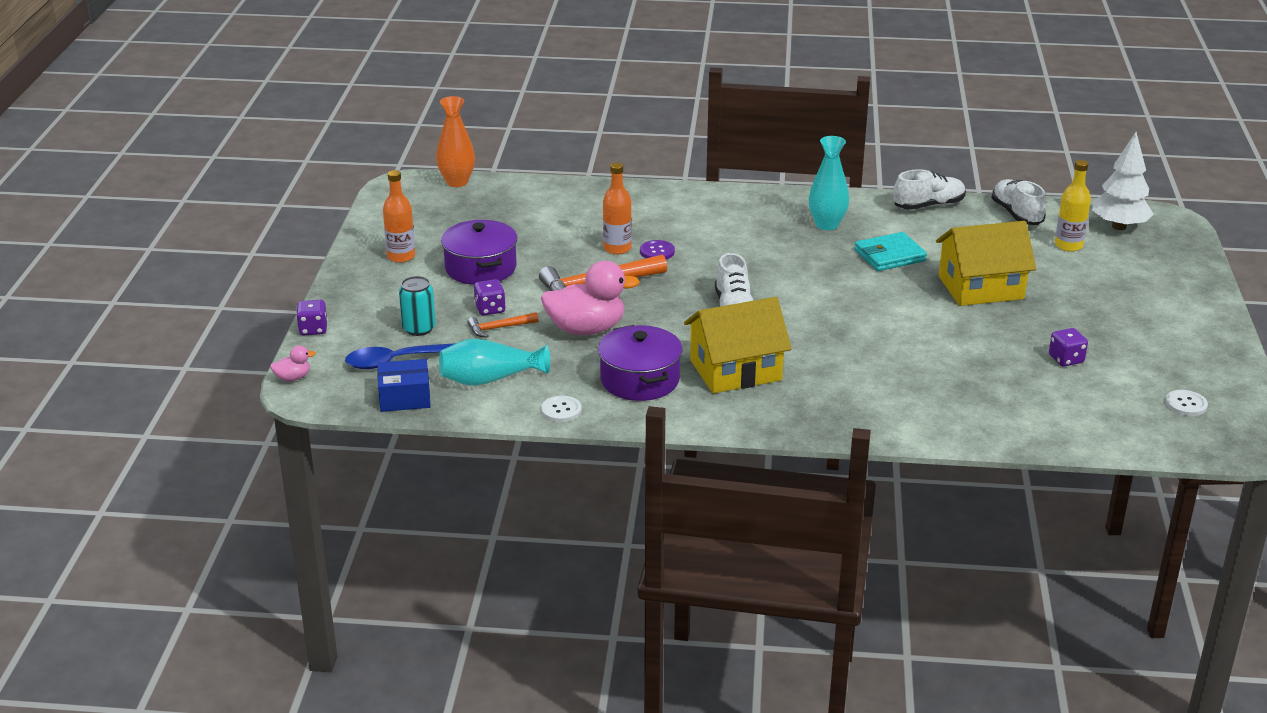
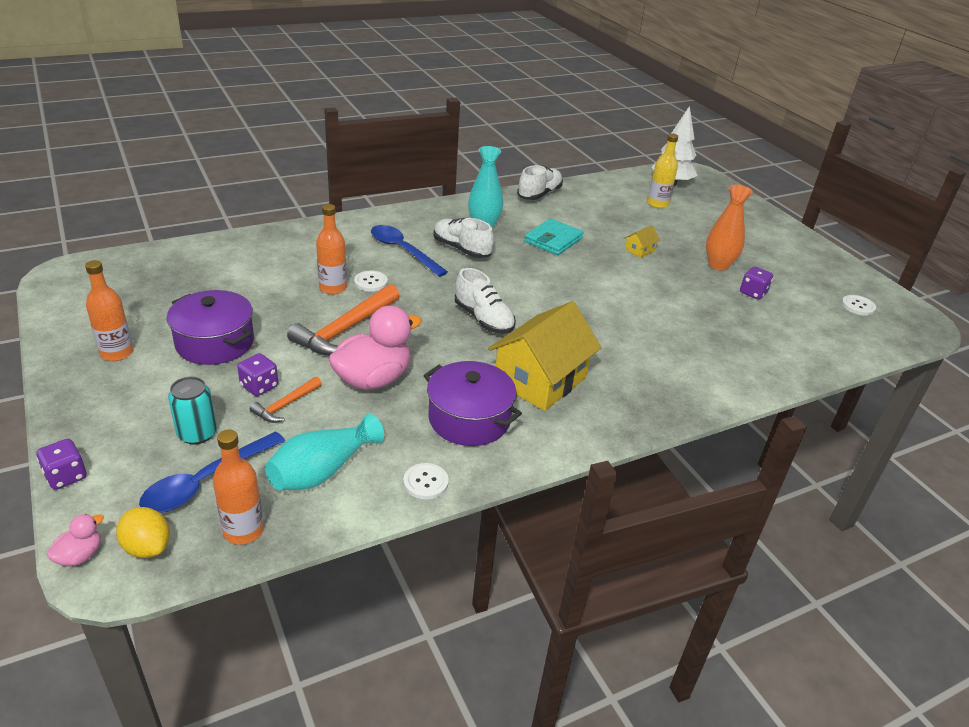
camera: 35 degrees left, 5 degrees up
blue box [377,359,431,412] -> orange bottle [213,430,264,544]
orange vase [436,96,475,187] -> orange vase moved to [706,185,753,271]
purple button [640,240,675,259] -> white button [354,271,388,292]
yellow house [936,221,1036,306] -> yellow house [624,225,660,258], size x0.41
white shoe [992,179,1046,225] -> white shoe moved to [433,218,494,258]
none -> yellow lemon [116,507,170,558]
none -> blue spoon [371,225,448,277]

